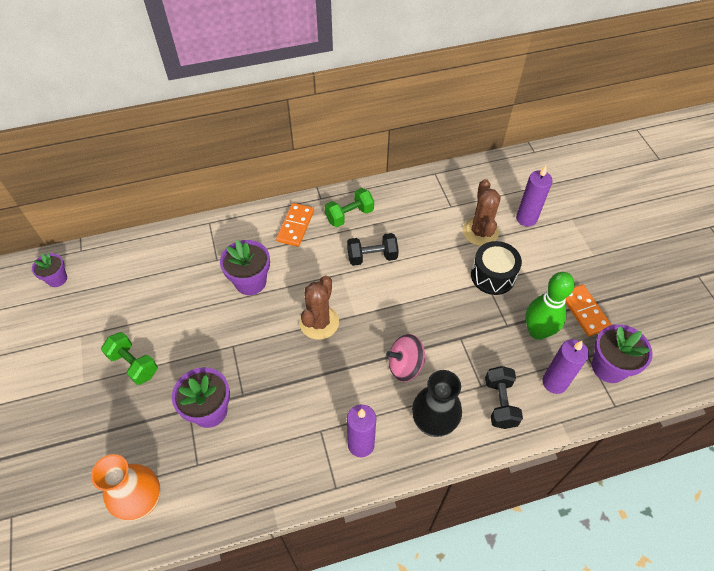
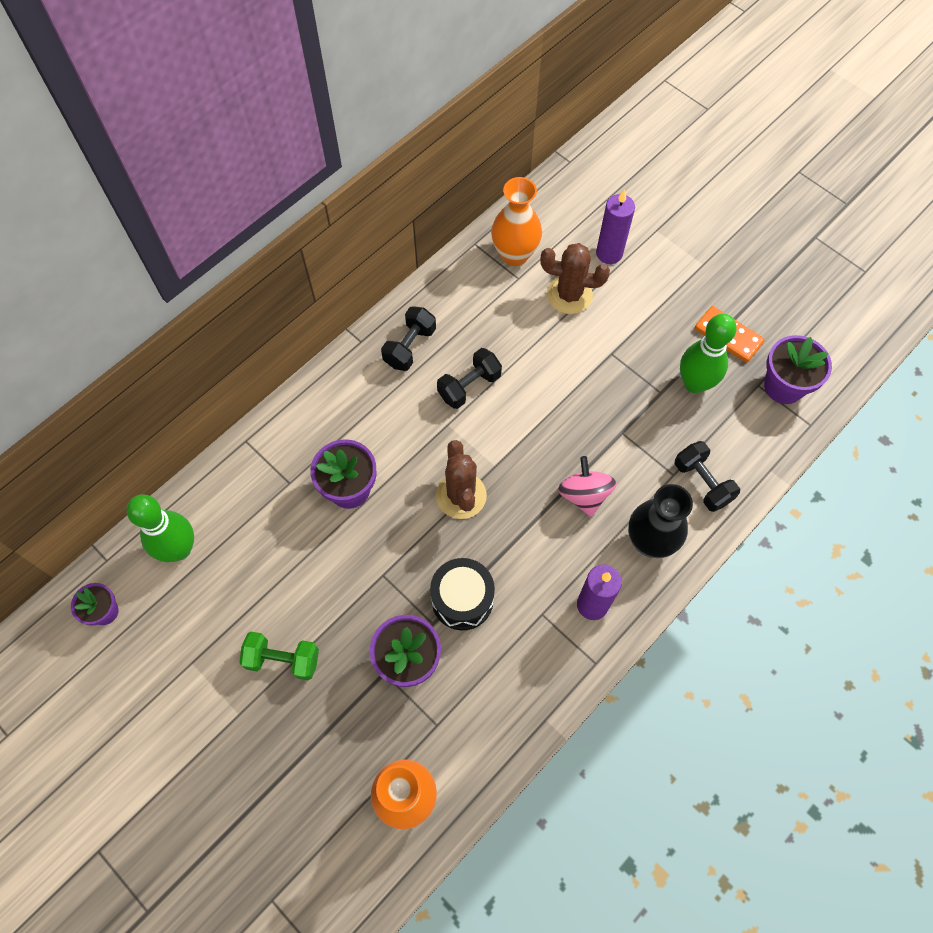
camera: 30 degrees left, 10 degrees up
orange domino [276,203,314,247] -> none
green dumbbell [325,188,374,227] -> black dumbbell [381,306,436,371]
pink spinning top [386,334,425,382] -> pink spinning top turned 120 degrees clockwise [558,456,617,517]
brown cactus [463,179,501,246] -> brown cactus turned 45 degrees counterclockwise [540,243,610,314]
black drum [471,241,522,295] -> black drum moved to [430,558,495,631]
purple candle [542,339,589,394] -> none
none -> green bowling pin [126,495,194,562]
none -> orange vase [491,177,542,266]

